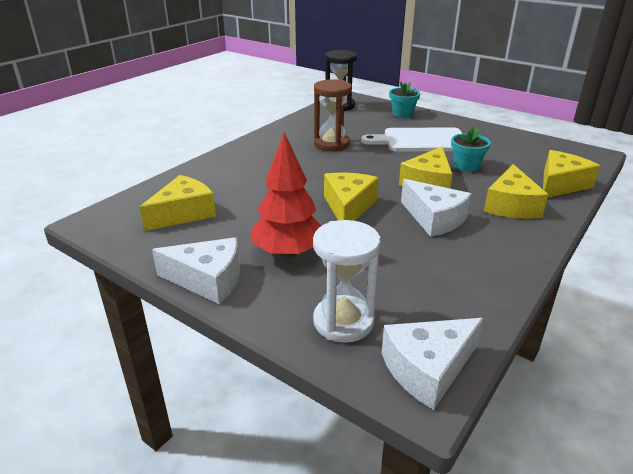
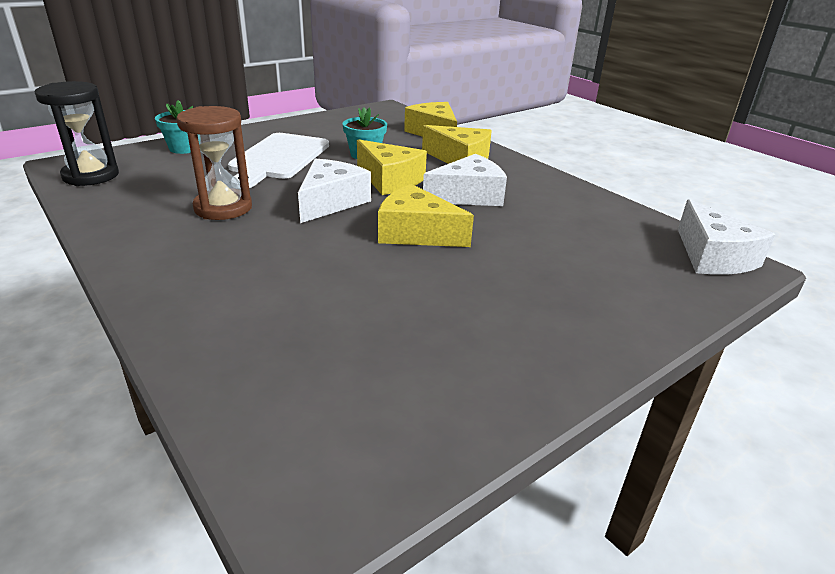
camera: 75 degrees left, 0 degrees up
yellow cheese [139,175,216,231] -> none
white cheese [152,237,240,304] -> white cheese moved to [298,159,371,223]
red tree [251,132,321,258] -> none
white hourglass [313,220,381,343] -> none

